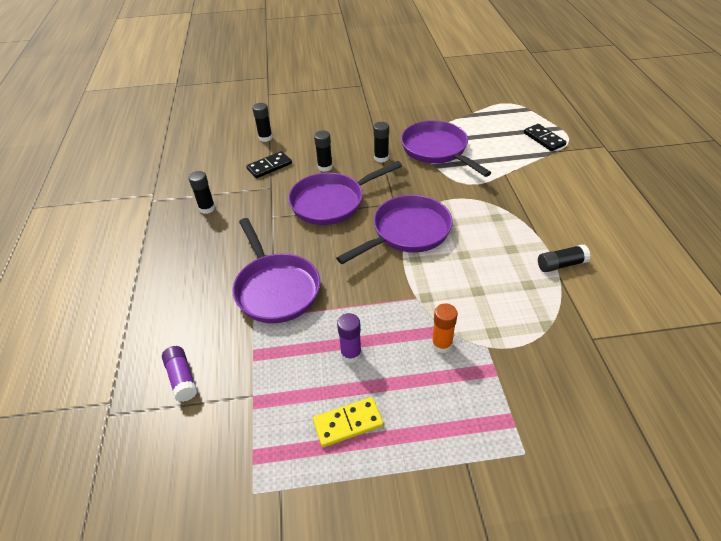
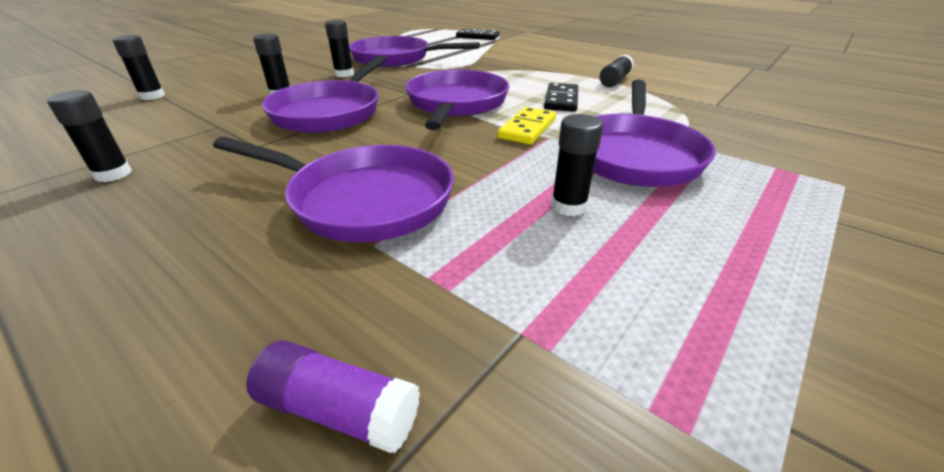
camera: 45 degrees left, 10 degrees down
black domino [246,151,292,178] -> black domino moved to [544,83,578,112]
yellow domino [313,397,383,447] -> yellow domino moved to [498,107,556,144]
purple glue stick [337,313,362,363] -> black glue stick [551,114,603,216]
orange glue stick [431,303,458,353] -> purple pan [593,80,716,187]

